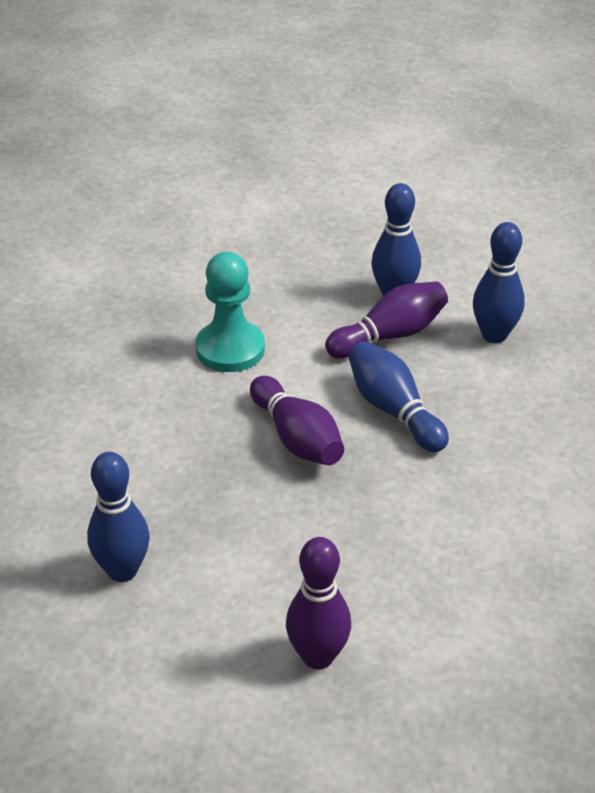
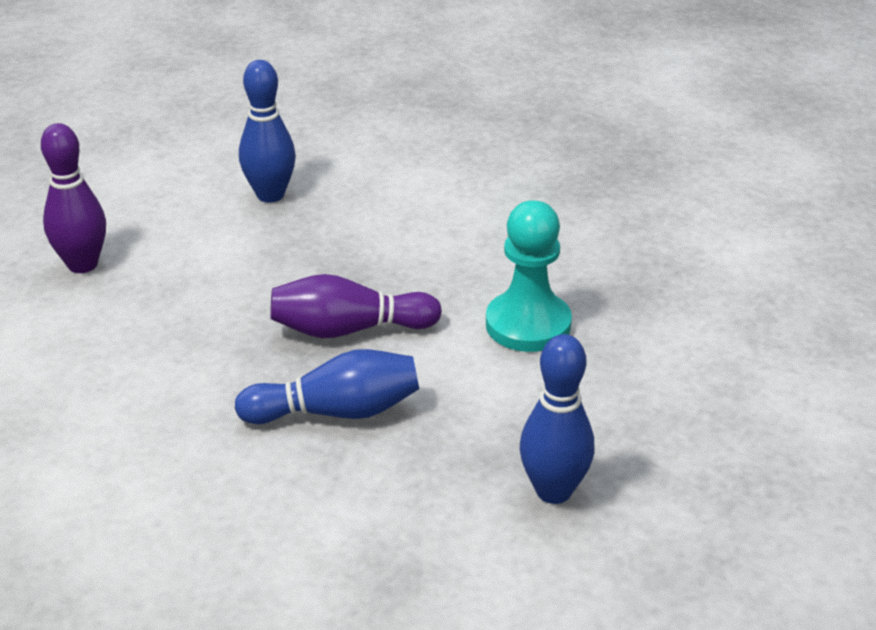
camera: 115 degrees right, 5 degrees down
purple bowling pin [325,281,448,359] -> none
blue bowling pin [473,222,525,343] -> none

